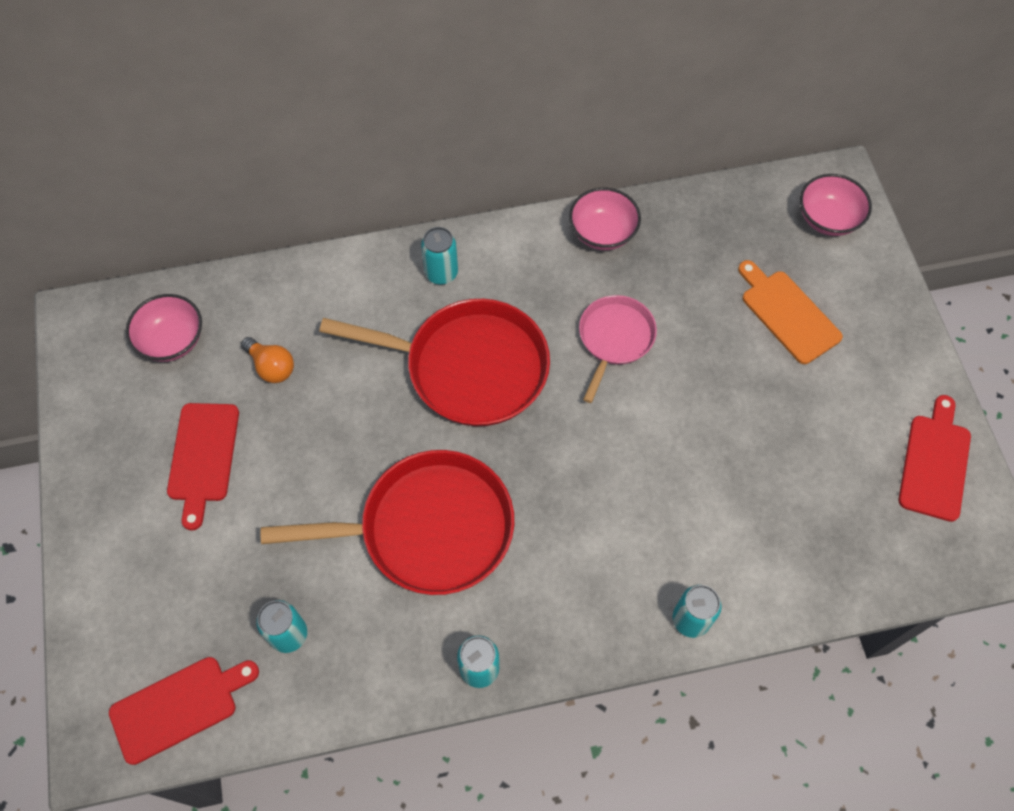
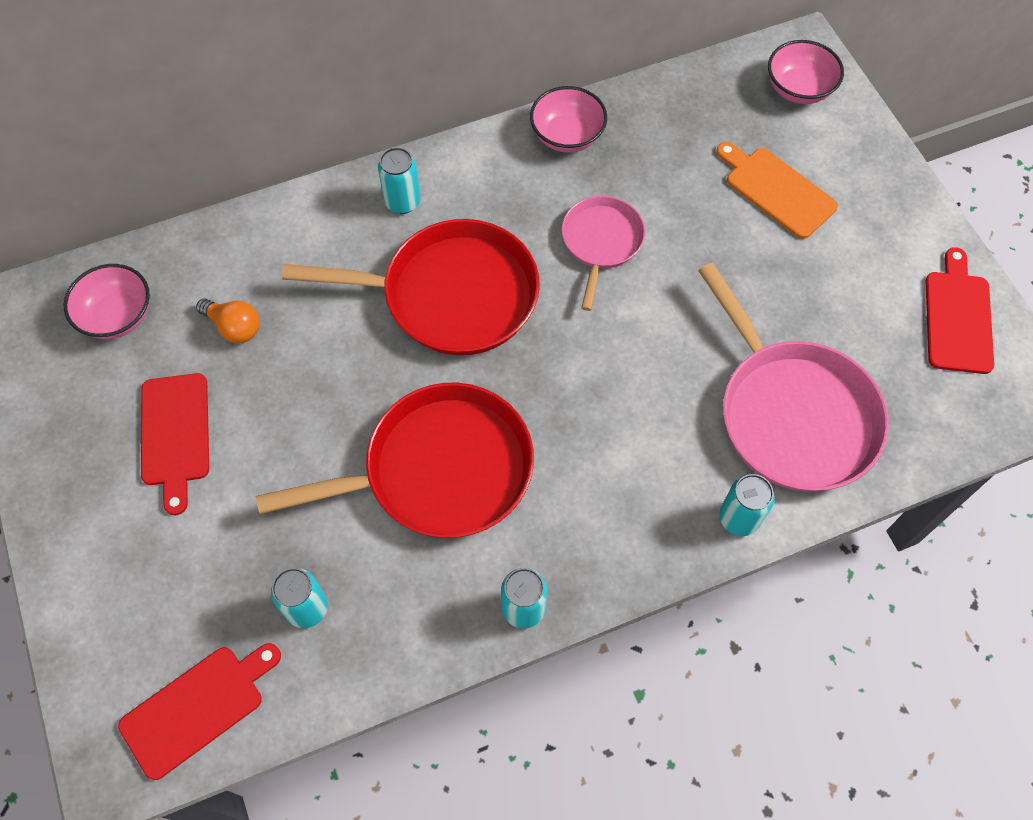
camera: 10 degrees left, 0 degrees up
none -> pink pan [698,263,889,492]

